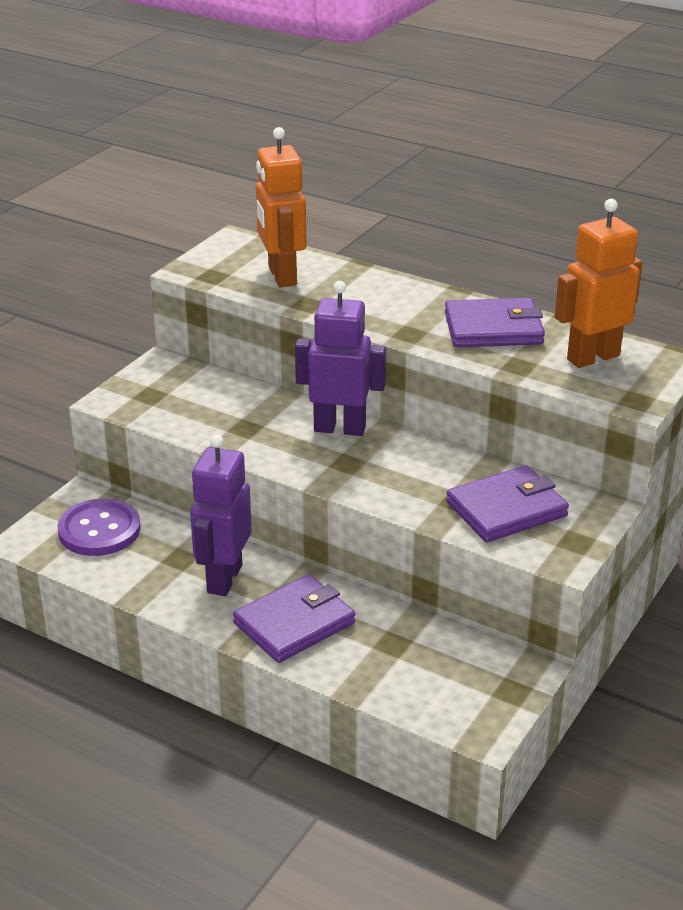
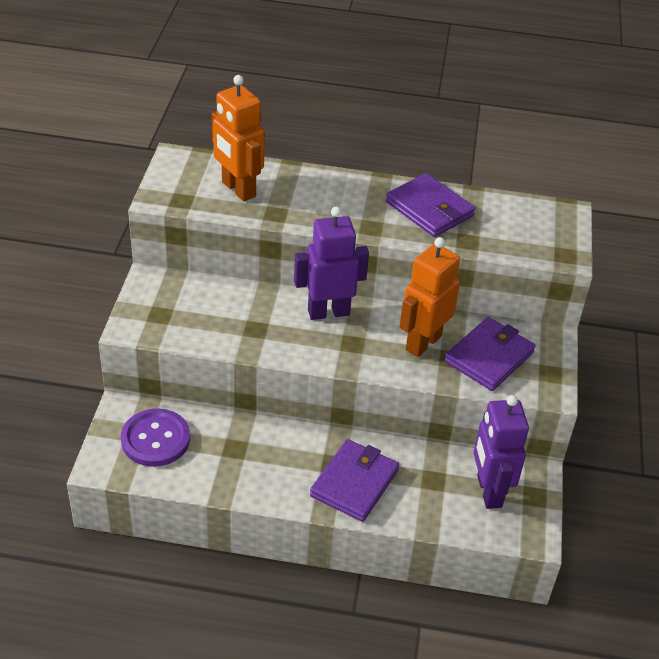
camera: 25 degrees left, 10 degrees up
purple robot [190,434,252,596] -> purple robot moved to [473,395,529,509]
purple wallet [445,298,545,347] -> purple wallet turned 75 degrees clockwise [386,173,475,237]
orange robot [555,199,642,368] -> orange robot moved to [399,237,460,357]

